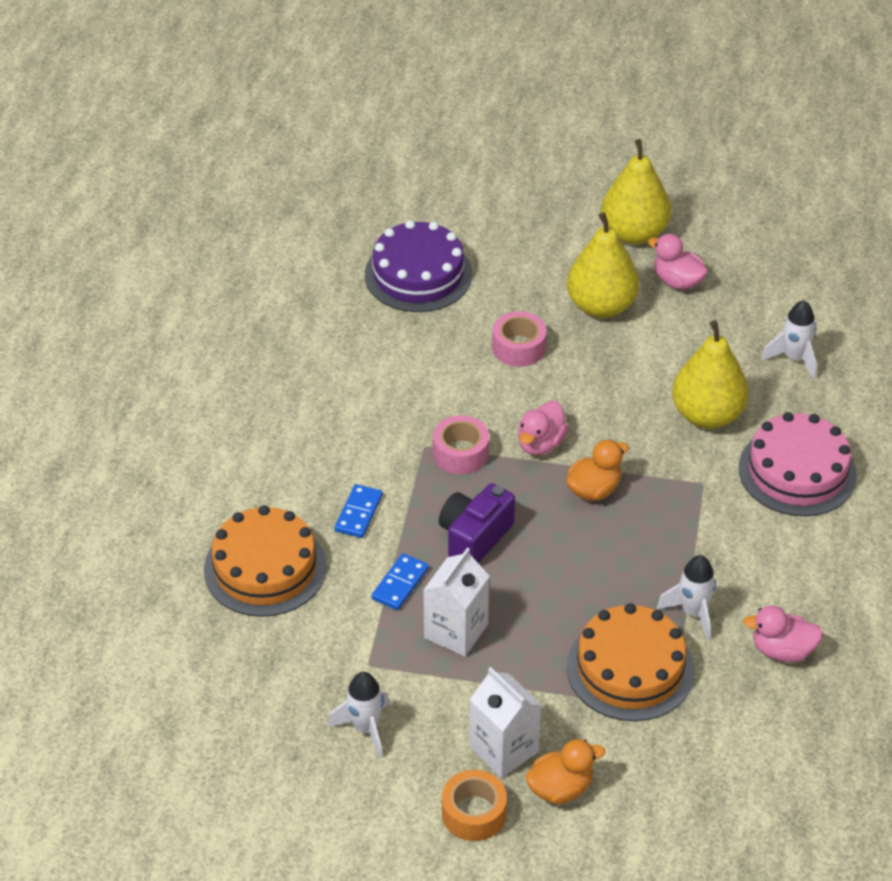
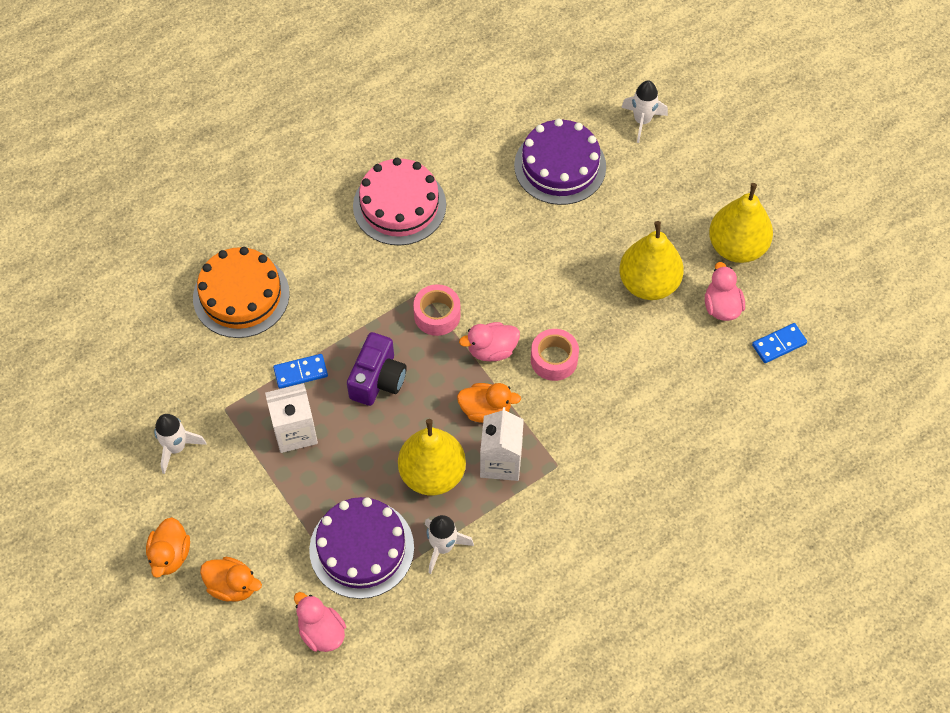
camera: 45 degrees right, 15 degrees up
blue domino [334,484,383,538] -> blue domino moved to [752,323,807,363]
purple camera [439,483,515,563] -> purple camera turned 120 degrees clockwise [347,332,407,406]
orange tape [442,770,507,841] -> orange duck [146,517,190,578]
white carton [469,667,541,778] -> white carton moved to [480,407,524,481]
pink tape [492,311,547,367] -> pink tape moved to [531,329,579,381]
orange cake [567,603,694,721] -> purple cake [309,497,414,599]
yellow pear [672,320,749,429] -> yellow pear moved to [398,419,466,496]
pink cake [739,412,857,516] -> pink cake moved to [353,158,446,245]
pink duck [743,605,823,662] -> pink duck moved to [294,592,346,652]
white rocket [761,300,817,379] -> white rocket moved to [621,81,668,143]

